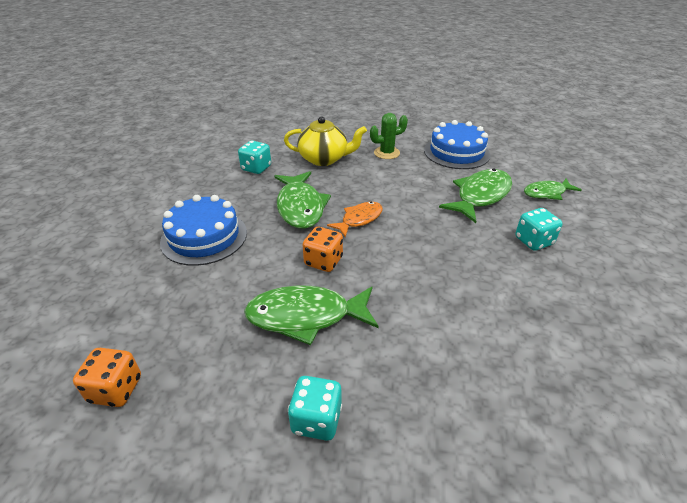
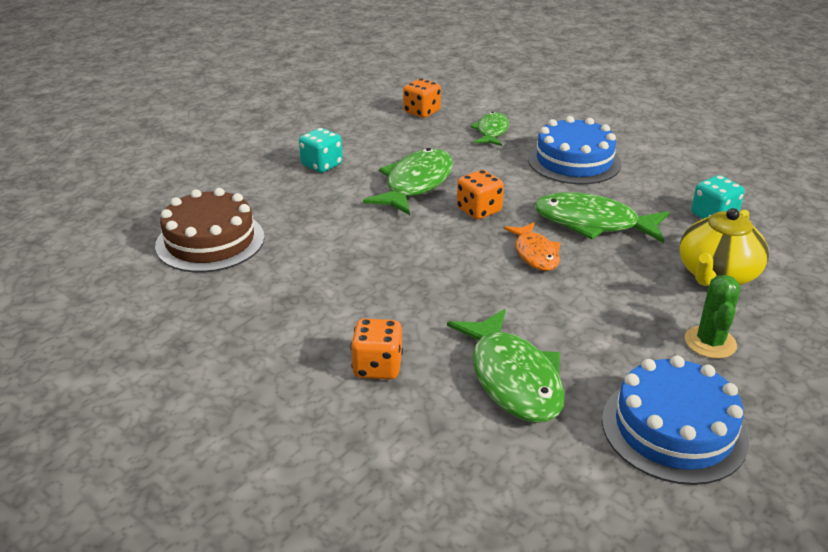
camera: 120 degrees right, 5 degrees down
turquoise dice [515,208,563,251] -> orange dice [351,318,403,380]
green fish [524,178,582,200] -> green fish moved to [470,112,509,146]
none -> brown cake [155,188,265,272]

